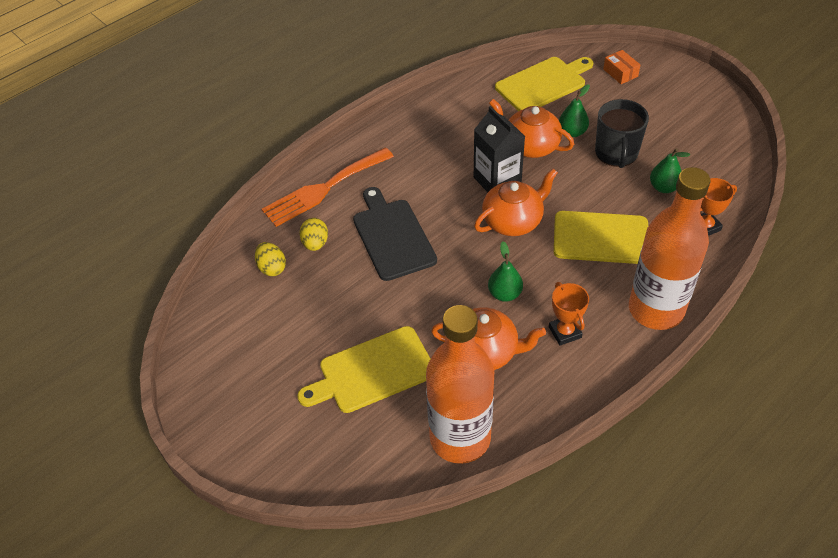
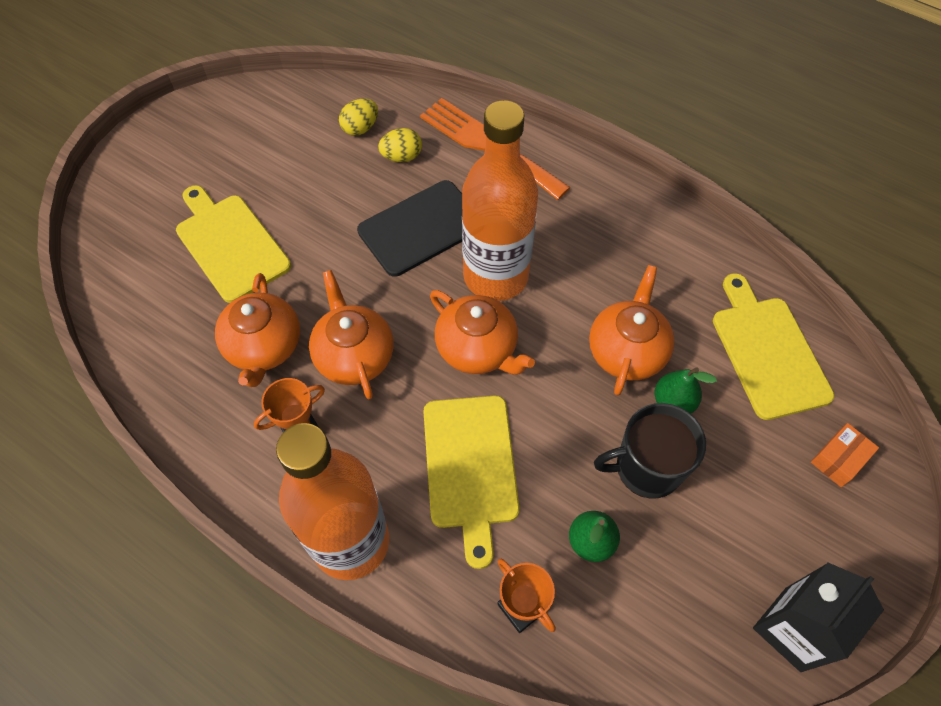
camera: 75 degrees right, 10 degrees up
orange bottle [426,305,494,464] -> orange bottle moved to [462,100,538,301]
black carton [474,106,525,192] -> black carton moved to [753,563,884,672]
green pear [488,242,523,302] -> orange teapot [309,270,394,399]
yellow cutting board [495,57,593,111] -> yellow cutting board turned 150 degrees counterclockwise [713,273,835,420]

